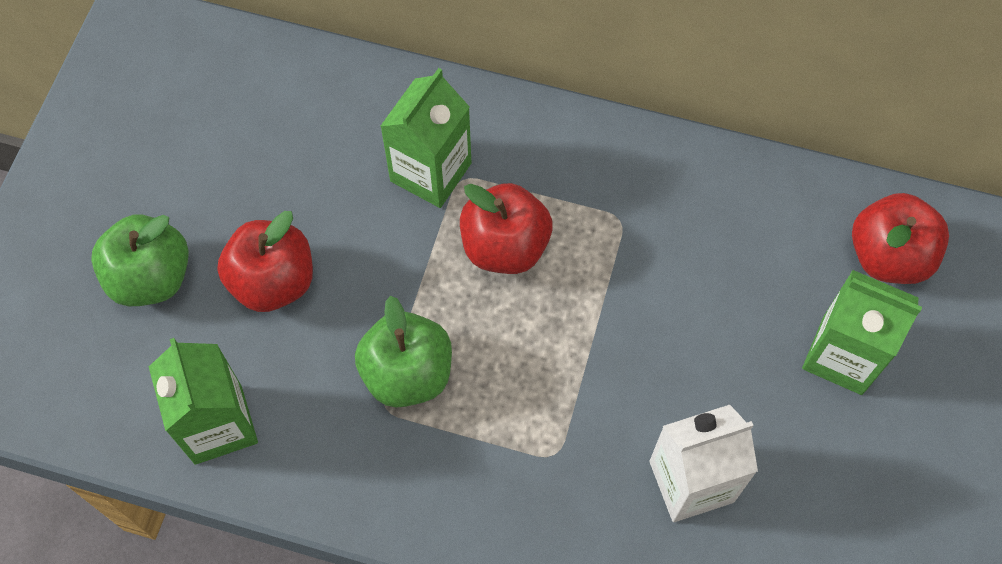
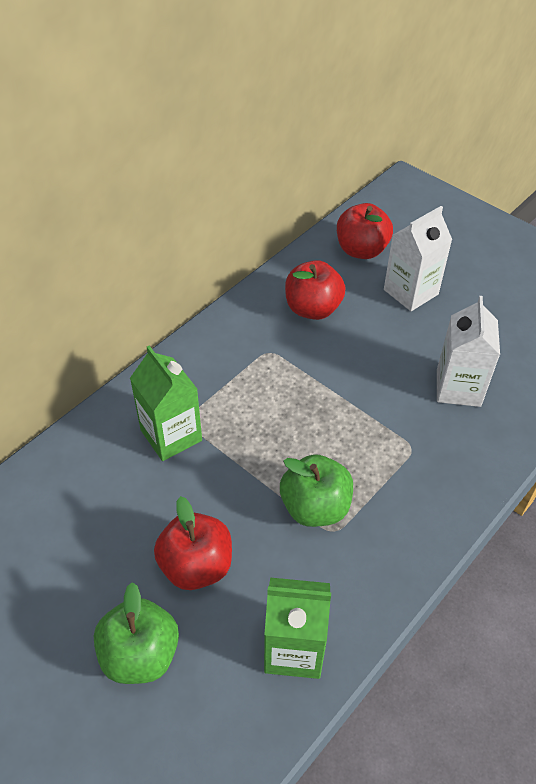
camera: 65 degrees left, 15 degrees down
red apple [460,183,552,274] -> red apple moved to [285,260,346,320]
green carton [802,270,922,395] -> white carton [384,206,452,311]

